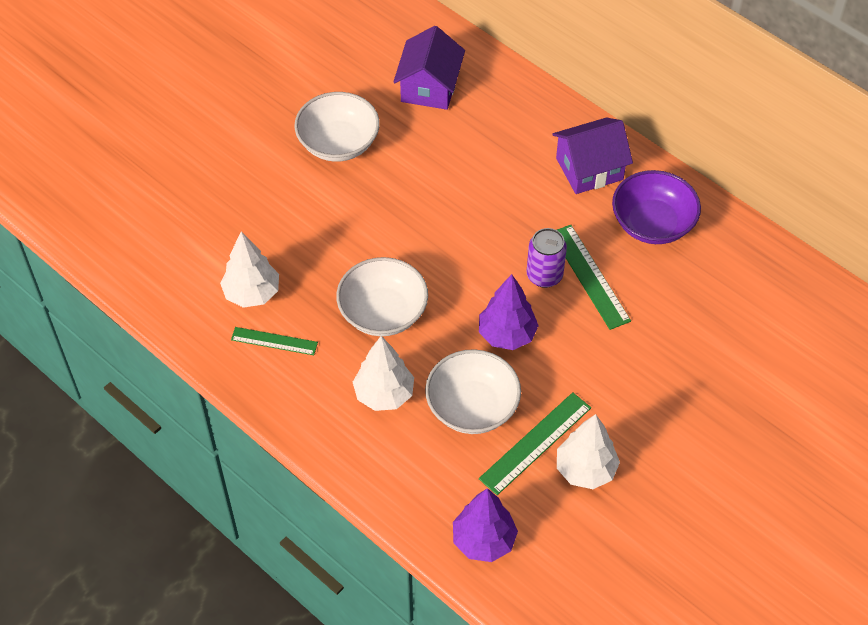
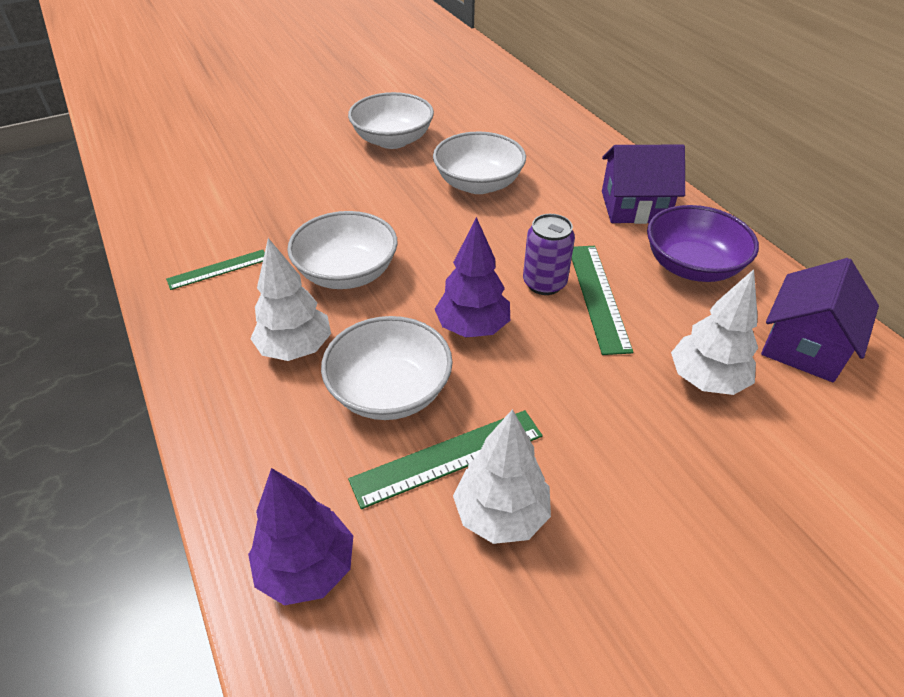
camera: 20 degrees right, 10 degrees down
white tree [220,231,279,308] -> white tree moved to [671,269,758,395]
green ruler [231,327,318,355] -> green ruler turned 60 degrees counterclockwise [166,250,265,290]
purple house [393,26,465,110] -> purple house moved to [761,258,879,382]
none -> white bowl [433,131,526,194]

